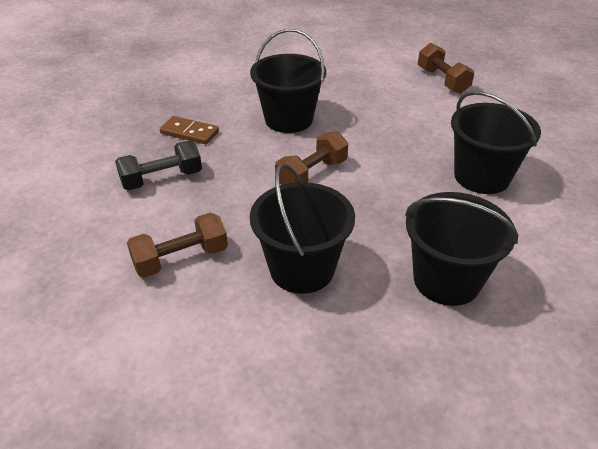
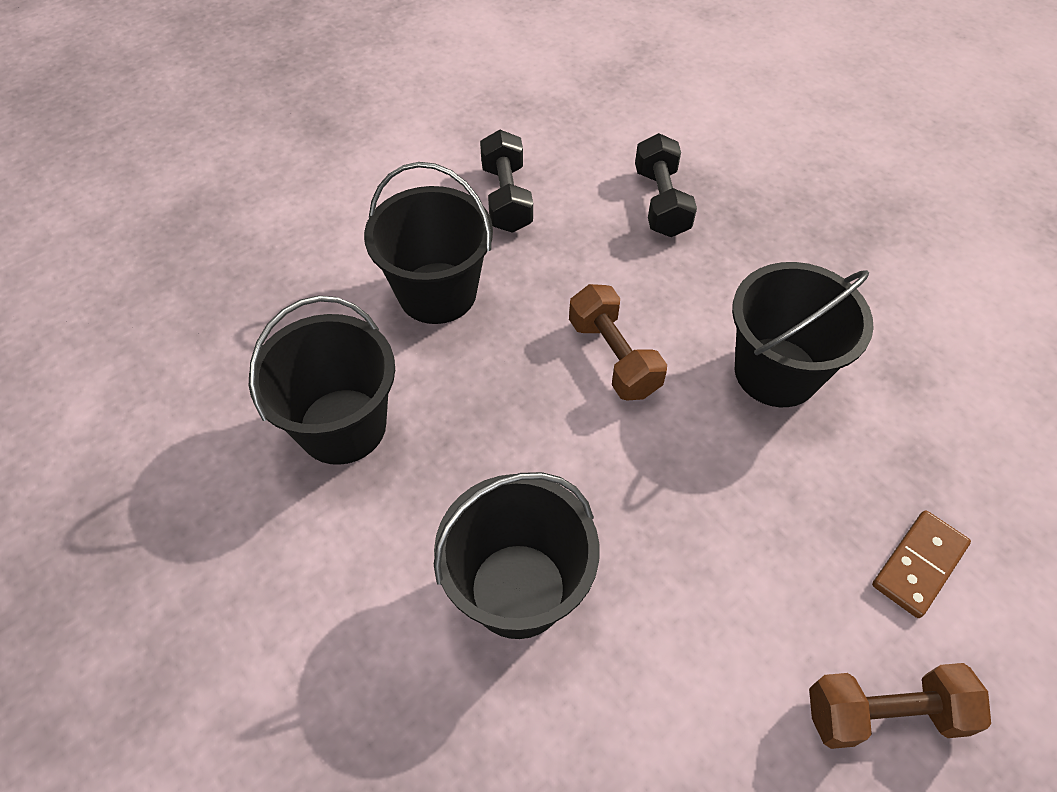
camera: 110 degrees right, 15 degrees up
brown dumbbell [127,213,228,278] -> black dumbbell [480,130,533,233]
brown domino [160,116,219,144] -> brown domino moved to [872,510,971,618]

